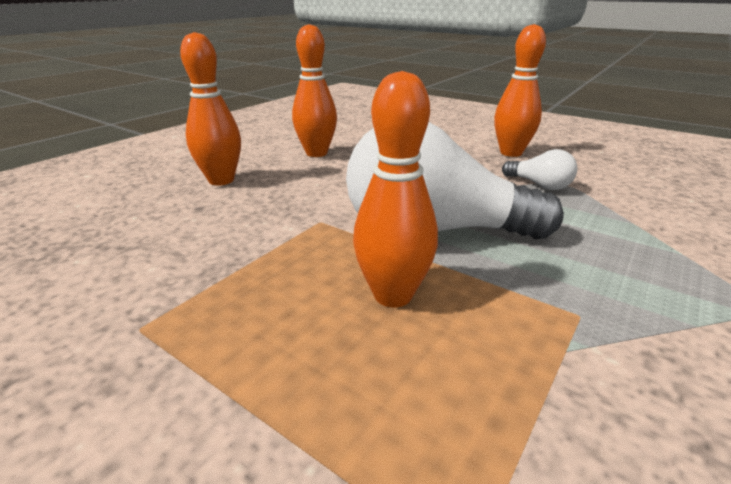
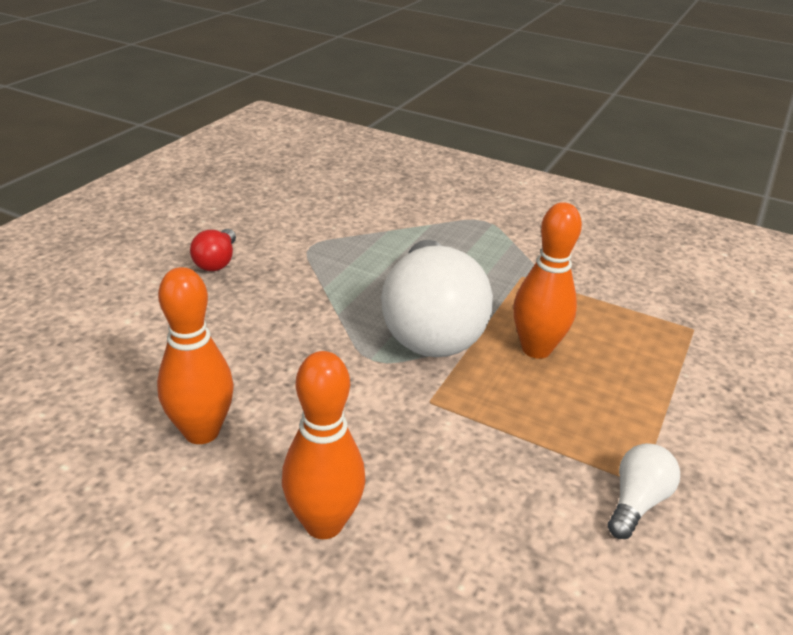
camera: 100 degrees left, 5 degrees up
orange bowling pin [494,24,546,157] -> red light bulb [190,229,236,271]
white light bulb [502,149,577,190] -> white light bulb moved to [608,443,680,539]

